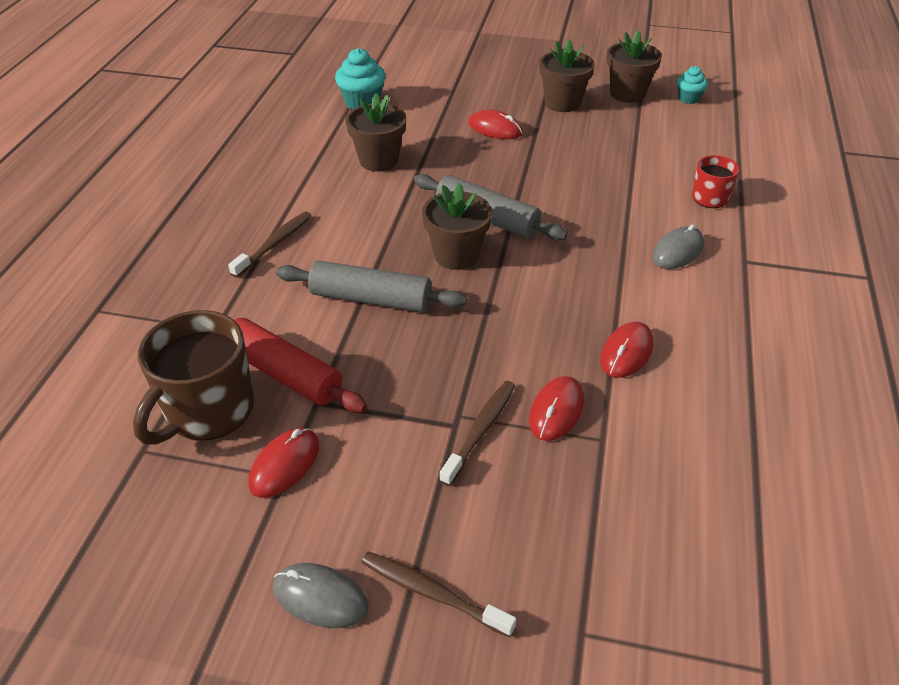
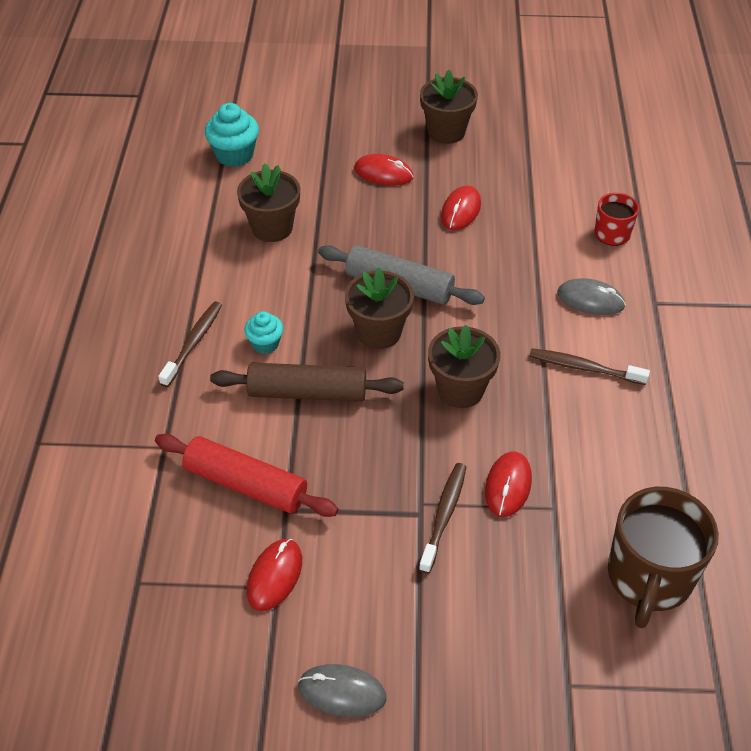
camera: 10 degrees left, 5 degrees up
brown mug [133,310,254,445] -> brown mug moved to [608,487,719,628]
grey rolling pin [276,260,467,312] -> brown rolling pin [210,363,404,402]
brown toothbrush [361,551,516,637] -> brown toothbrush moved to [529,349,650,385]
red mouse [600,322,654,378] -> red mouse moved to [441,186,481,230]
brown flower pot [606,30,662,103] -> brown flower pot moved to [428,325,500,408]
grey mouse [652,225,704,269] -> grey mouse turned 75 degrees clockwise [557,278,626,315]
turquoise cupcake [677,66,708,104] -> turquoise cupcake moved to [244,311,283,354]

